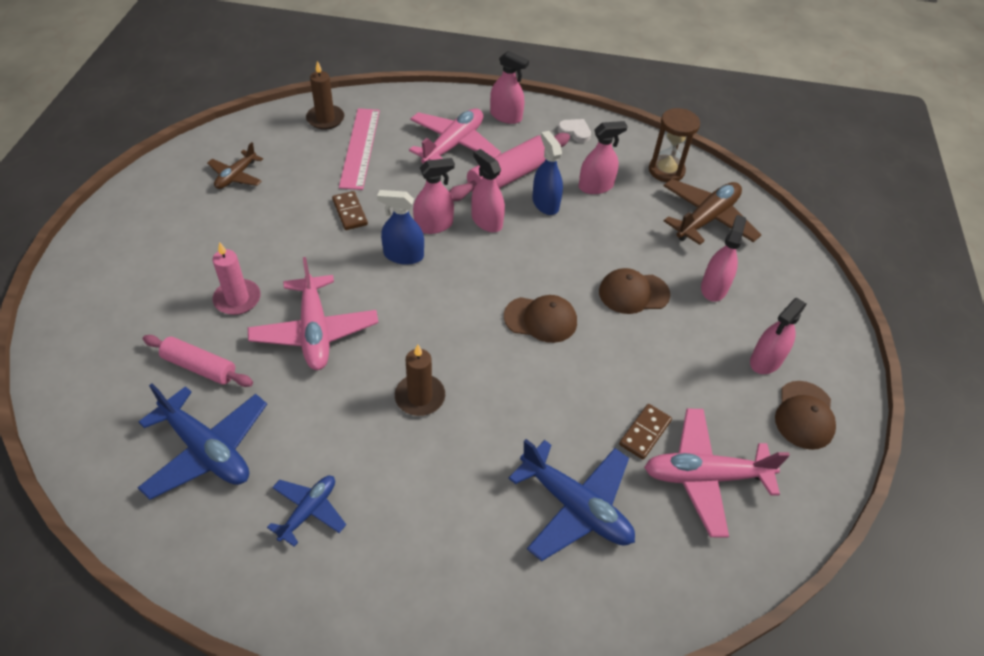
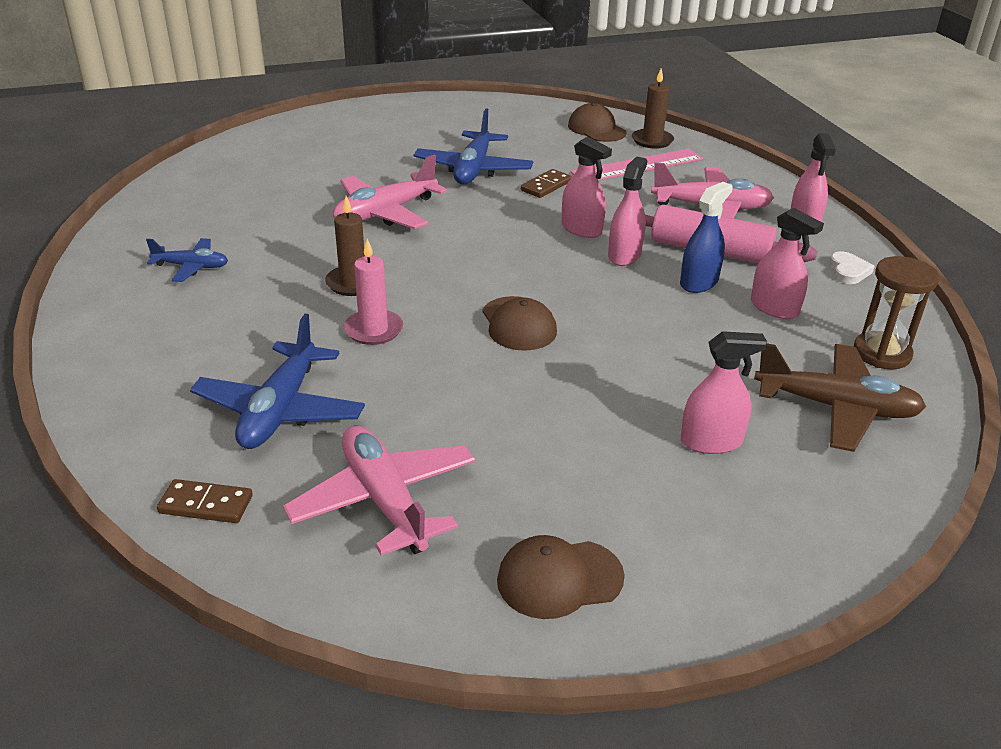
camera: 65 degrees right, 15 degrees down
blue plane [138,384,267,500] -> blue plane moved to [413,109,533,184]
pink rolling pin [143,335,253,387] -> none
brown plane [207,142,263,189] -> none
pink candle [212,242,261,315] -> pink candle moved to [344,239,403,345]
blue spray bottle [377,190,424,265] -> none
brown cap [599,268,670,314] -> brown cap moved to [568,103,627,142]
brown domino [619,404,672,460] -> brown domino moved to [157,479,253,523]
pink spray bottle [750,298,807,374] -> none

